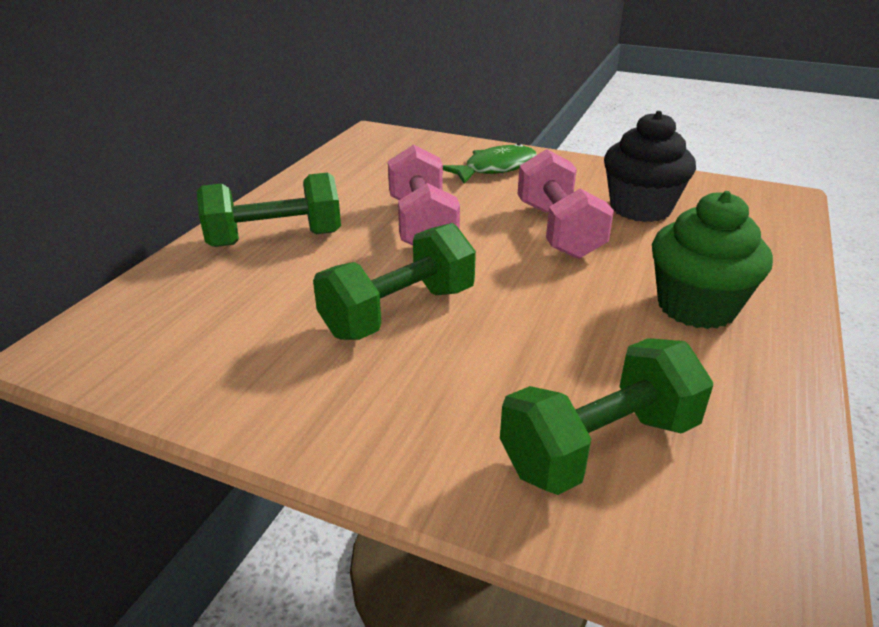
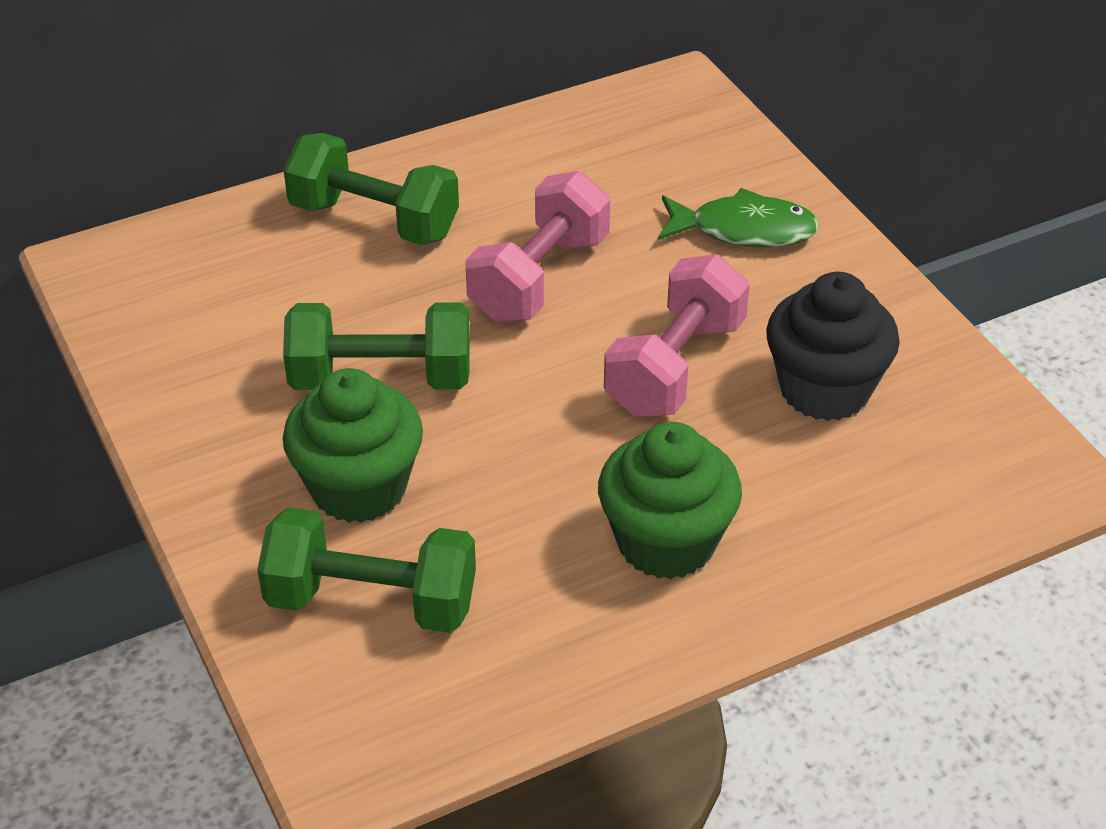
camera: 40 degrees right, 10 degrees up
none -> green cupcake [283,368,423,523]

